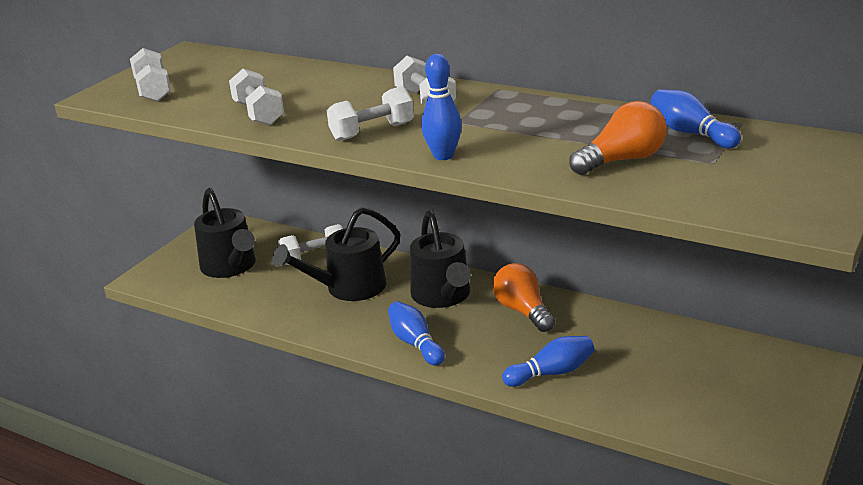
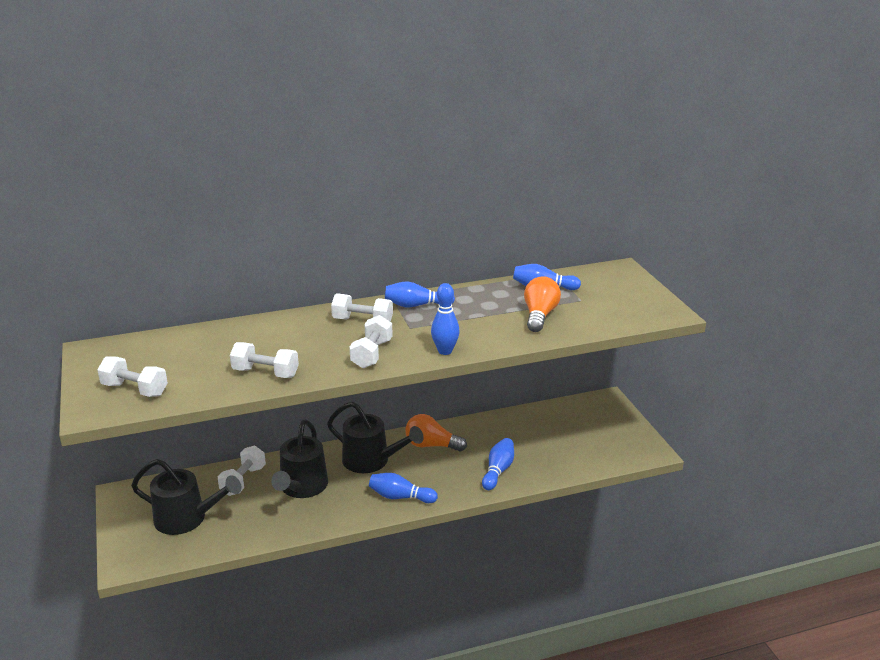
camera: 50 degrees left, 0 degrees up
none -> blue bowling pin [385,281,455,307]

